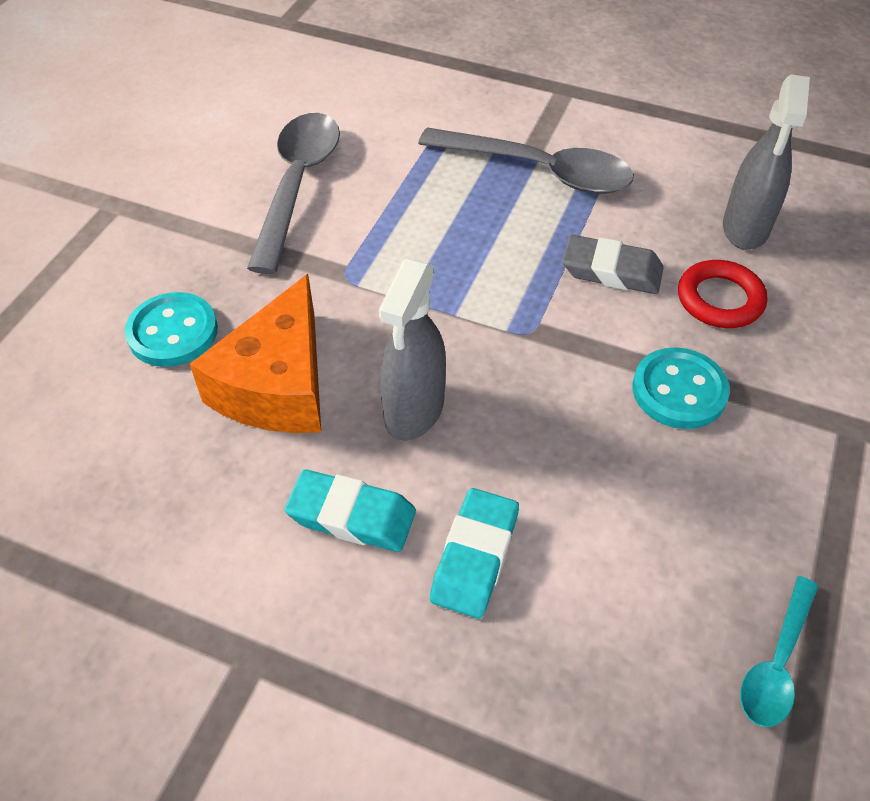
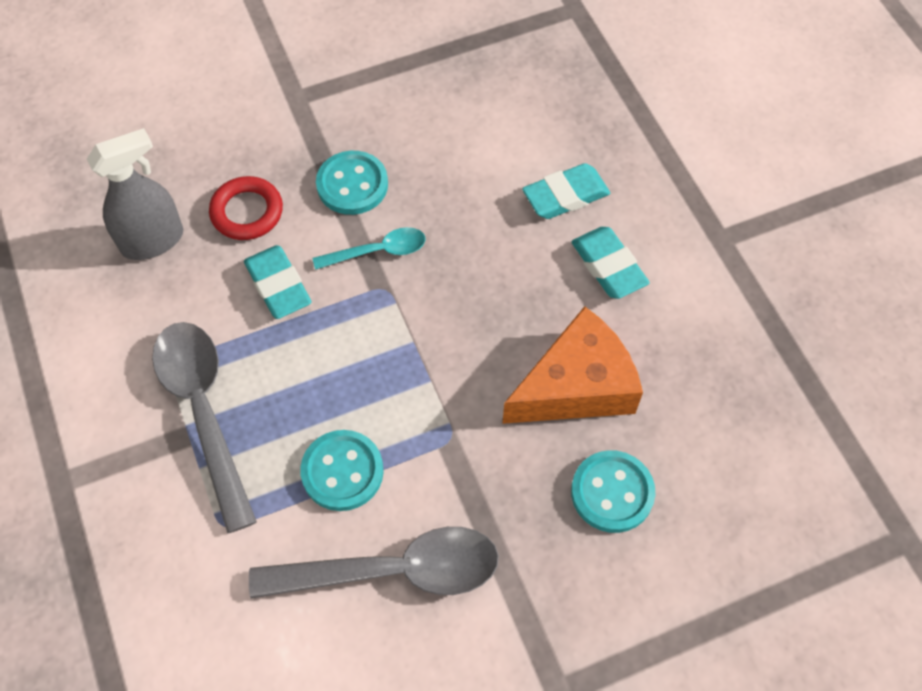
camera: 135 degrees left, 10 degrees up
grey spoon [247,113,340,274] -> grey spoon turned 150 degrees counterclockwise [249,527,499,599]
grey spray bottle [379,259,446,441] -> none
grey eraser [562,235,664,294] -> turquoise eraser [244,245,311,319]
turquoise spoon [740,576,818,727] -> turquoise spoon moved to [313,227,425,270]
none -> turquoise button [300,430,384,511]

